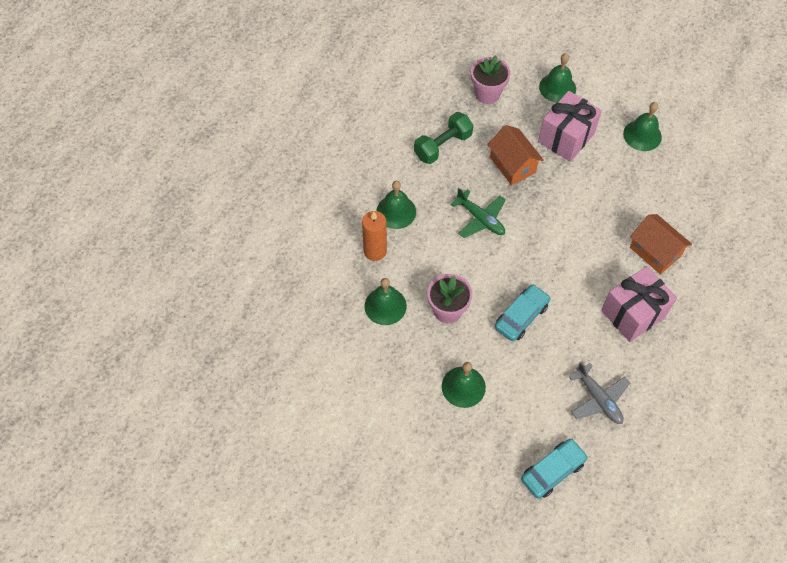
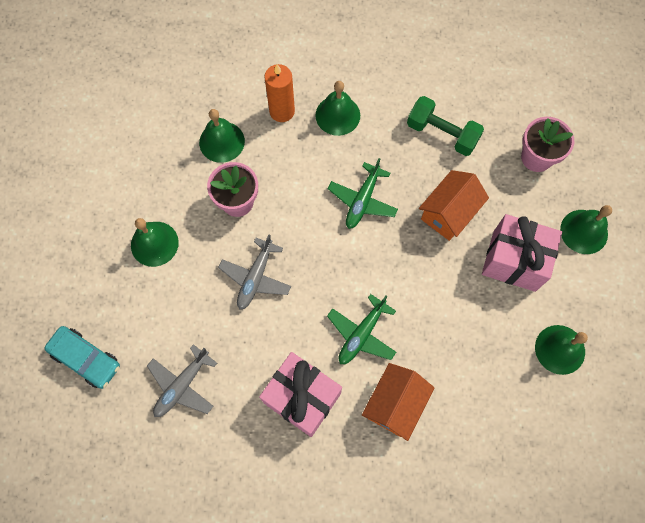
camera: 70 degrees right, 10 degrees up
turquoise car [495,284,550,341] -> grey plane [218,235,291,309]
none -> green plane [327,294,396,364]

